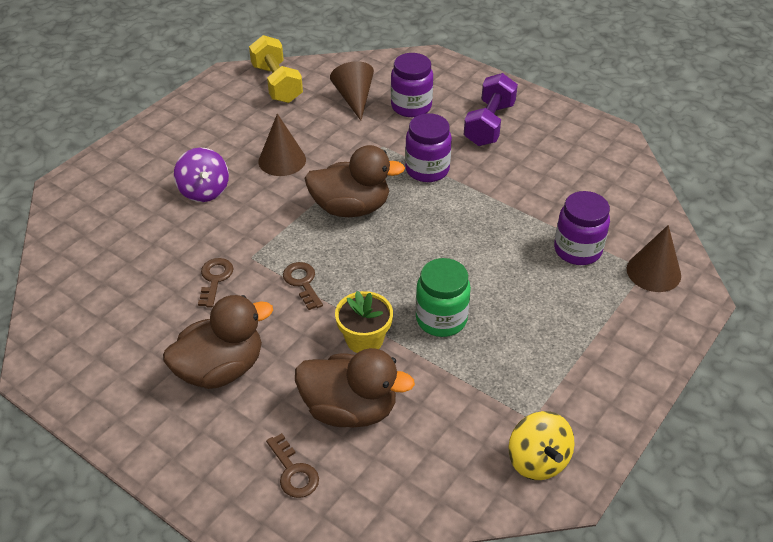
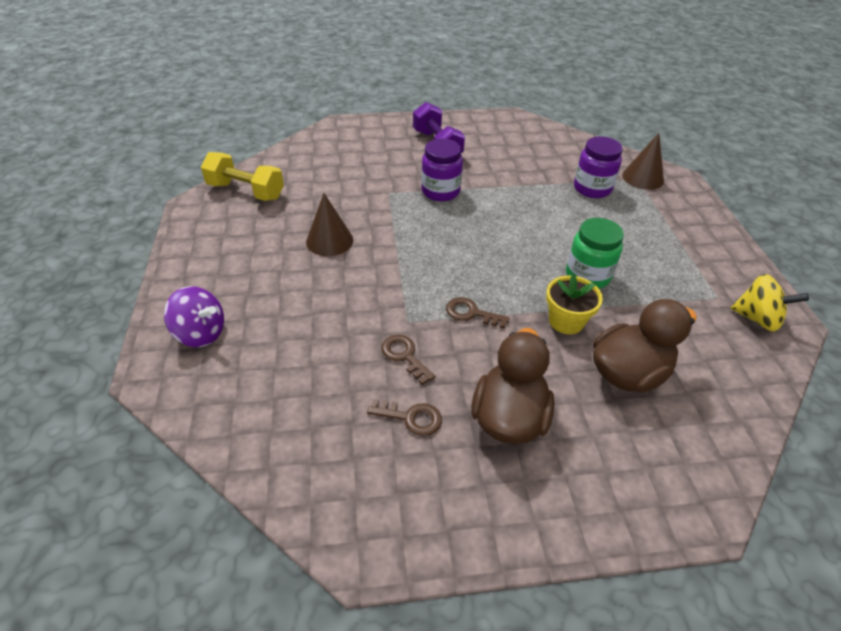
camera: 45 degrees left, 0 degrees up
purple spinning top [174,147,229,202] -> purple spinning top moved to [164,286,224,347]
brown key [266,433,319,498] -> brown key moved to [367,399,442,436]
brown duck [304,145,405,217] -> none
brown cone [330,61,374,121] -> none
purple jar [391,53,433,117] -> none

